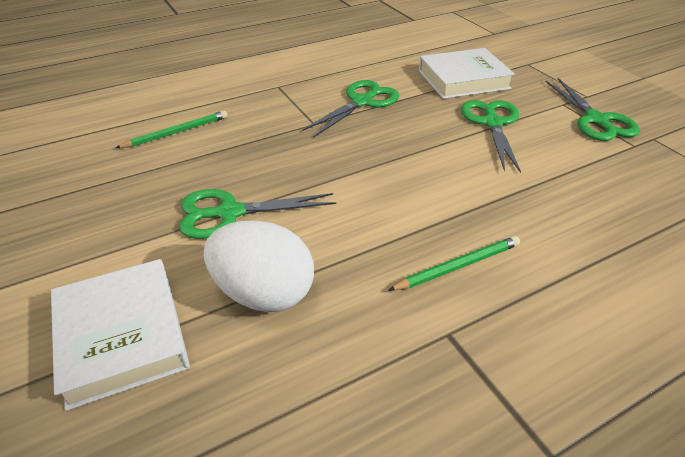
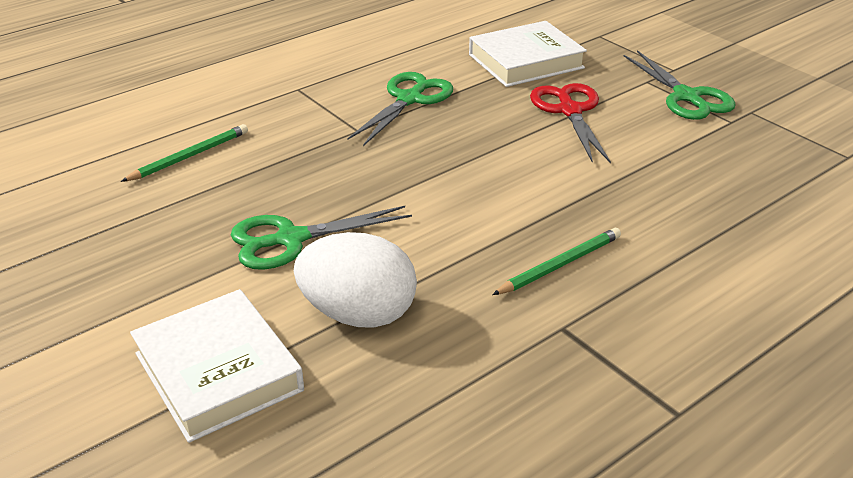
camera: 10 degrees left, 5 degrees down
green scissors [461,100,521,173] -> red scissors [530,83,611,163]

